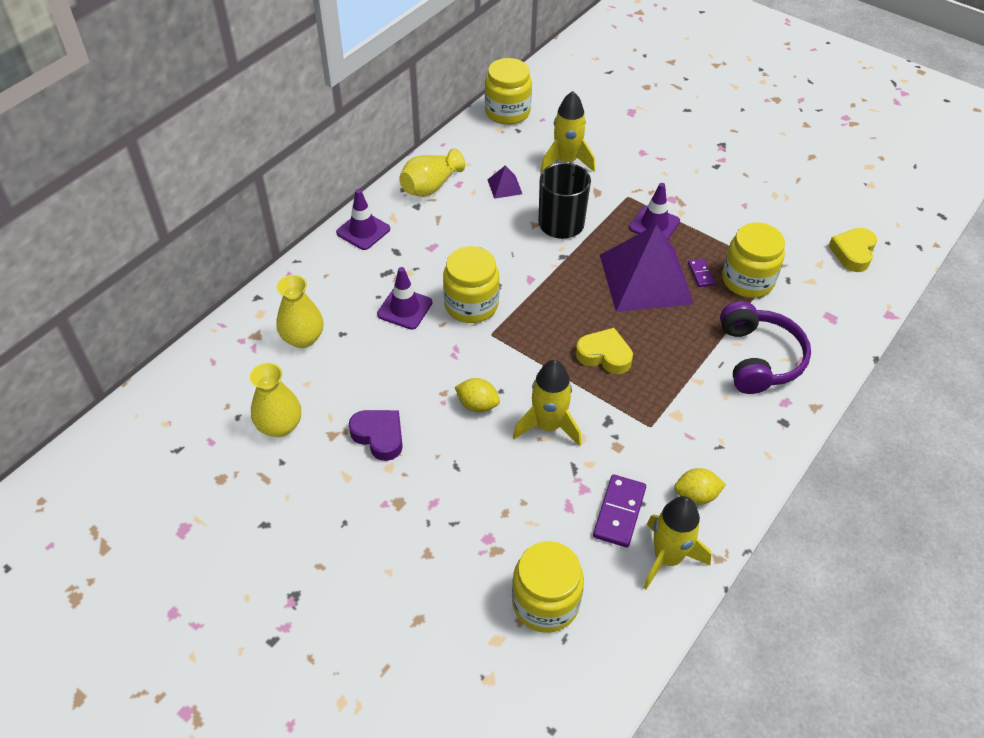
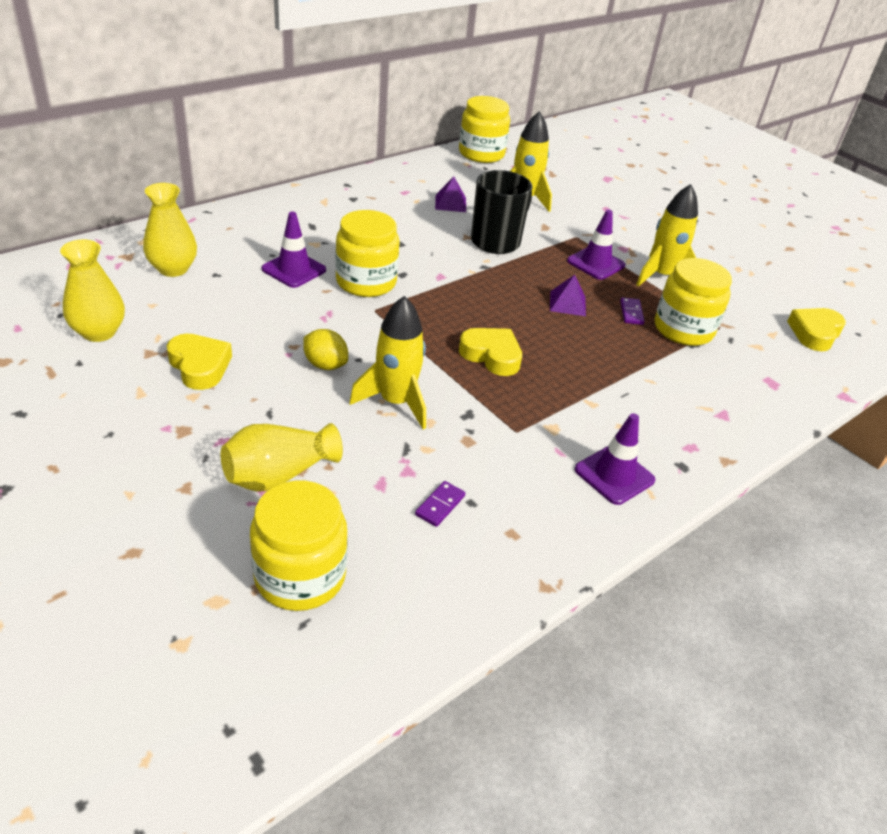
camera: 10 degrees right, 10 degrees down
purple traffic cone [336,189,390,250] -> purple traffic cone moved to [575,413,655,505]
purple heart [349,410,403,461] -> yellow heart [167,334,232,390]
yellow vase [399,148,465,197] -> yellow vase moved to [221,423,343,492]
purple domino [593,475,646,548] -> purple domino [415,481,466,527], size x0.57
purple pyramid [600,225,694,312] -> purple pyramid [550,275,586,316], size x0.40
yellow rocket [643,496,711,589] -> yellow rocket moved to [636,184,698,287]
yellow lemon [674,468,726,505] -> none
purple headphones [720,301,811,394] -> none

